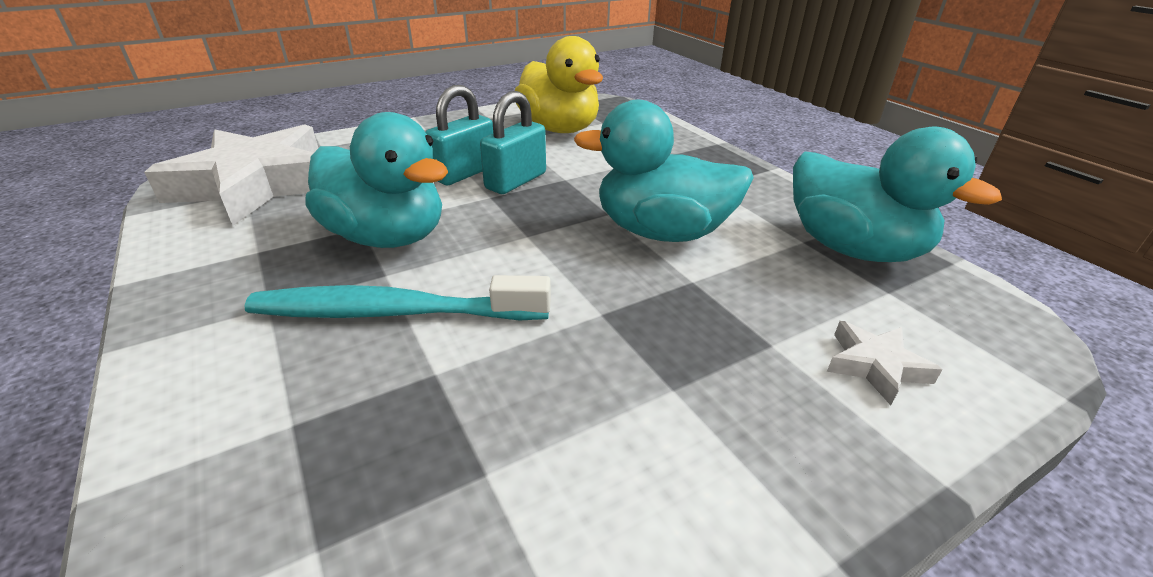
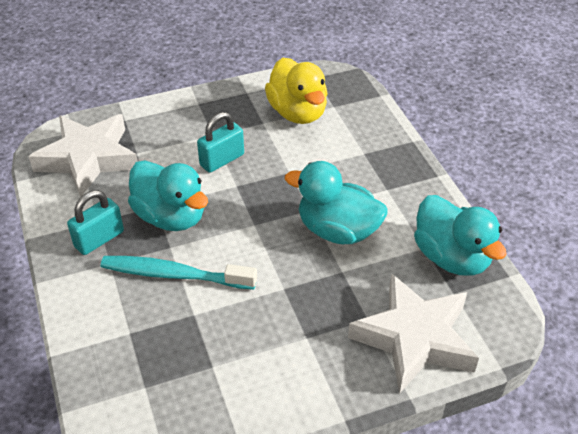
camera: 10 degrees right, 10 degrees up
turquoise padlock [480,91,546,194] -> turquoise padlock moved to [67,190,124,255]
white star [827,321,943,405] -> white star [348,273,479,394], size x2.47

